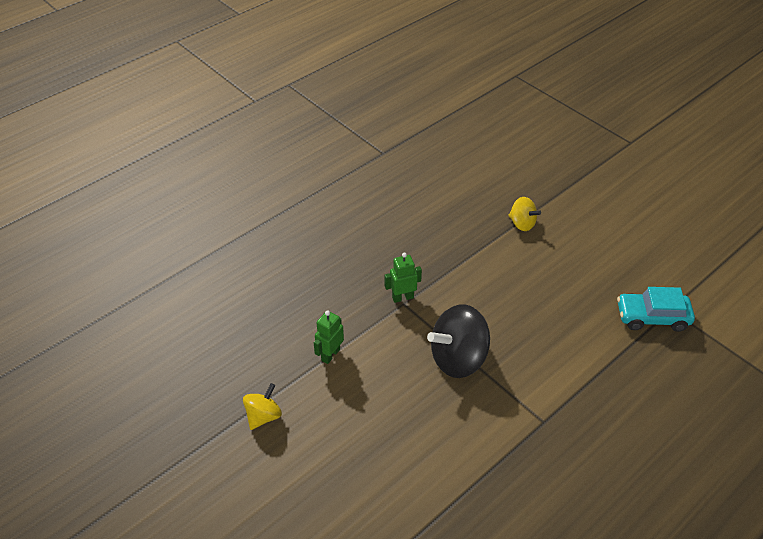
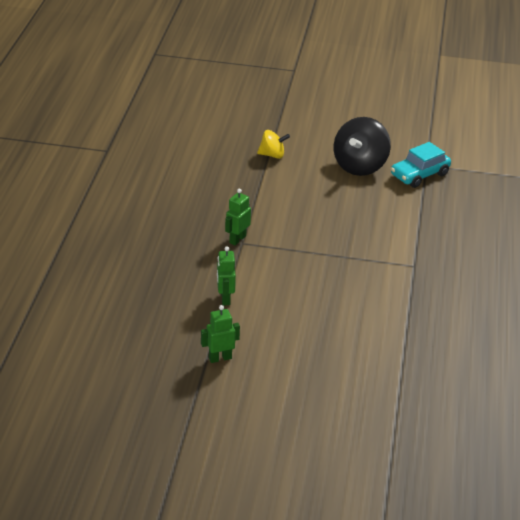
camera: 40 degrees left, 10 degrees down
yellow spinning top [243,383,282,430] -> green robot [201,305,240,363]
black spinning top [427,304,490,378] -> black spinning top moved to [334,117,391,176]

